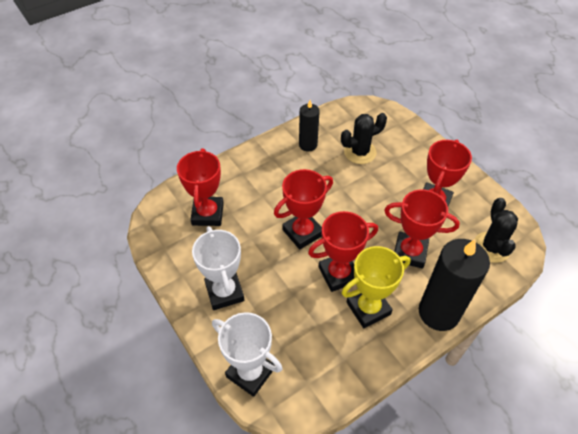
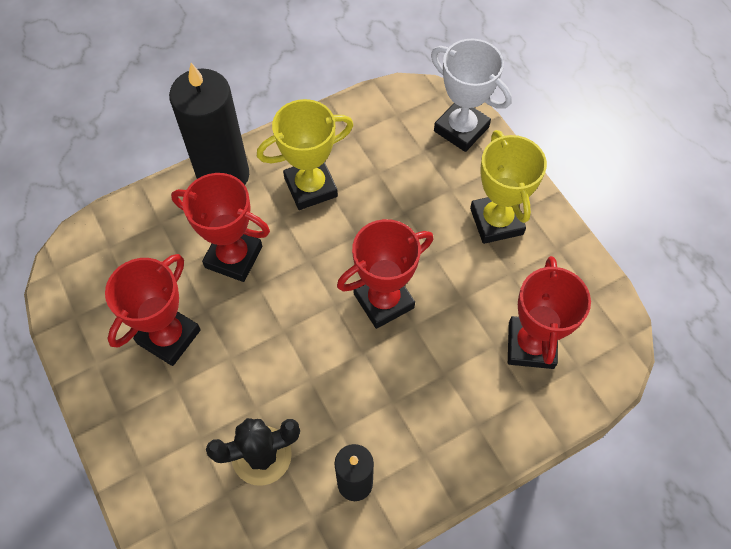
camera: 175 degrees left, 10 degrees up
white trophy [192,226,244,310] -> yellow trophy [470,130,547,244]
red trophy [308,211,378,292] -> none
black cactus [475,198,518,263] -> none

